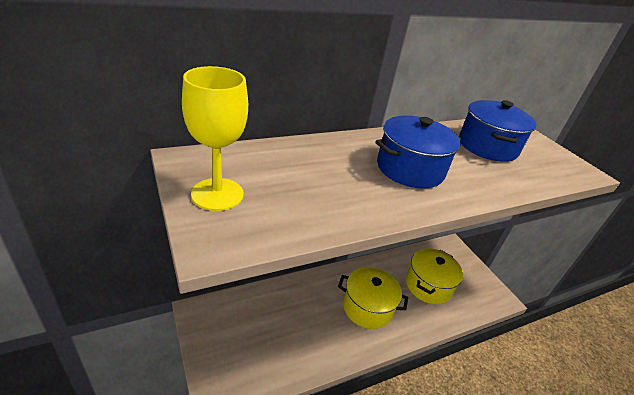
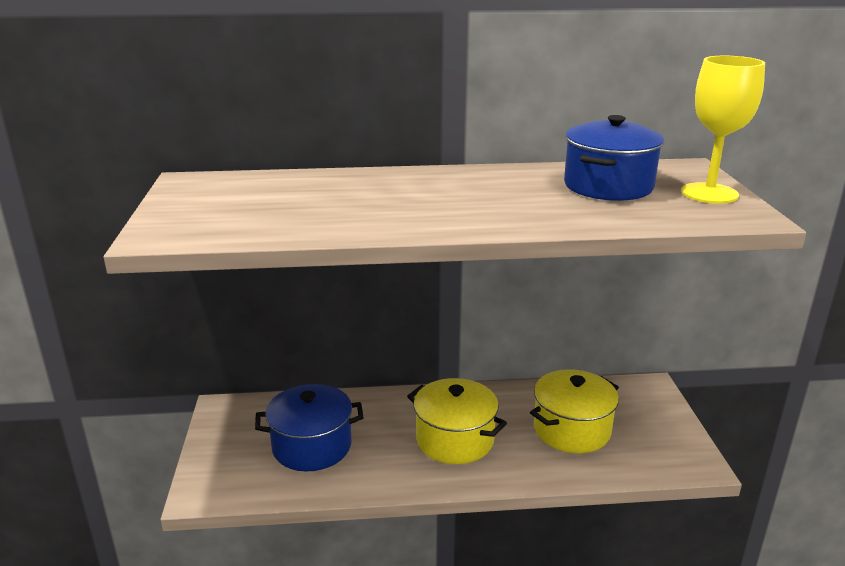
camera: 25 degrees right, 10 degrees down
yellow goblet [182,66,248,211] -> yellow goblet moved to [681,56,765,204]
blue pot [375,115,461,188] -> blue pot moved to [255,384,364,472]

